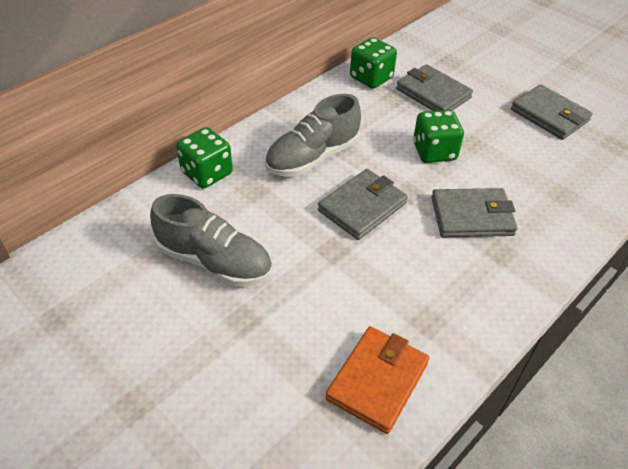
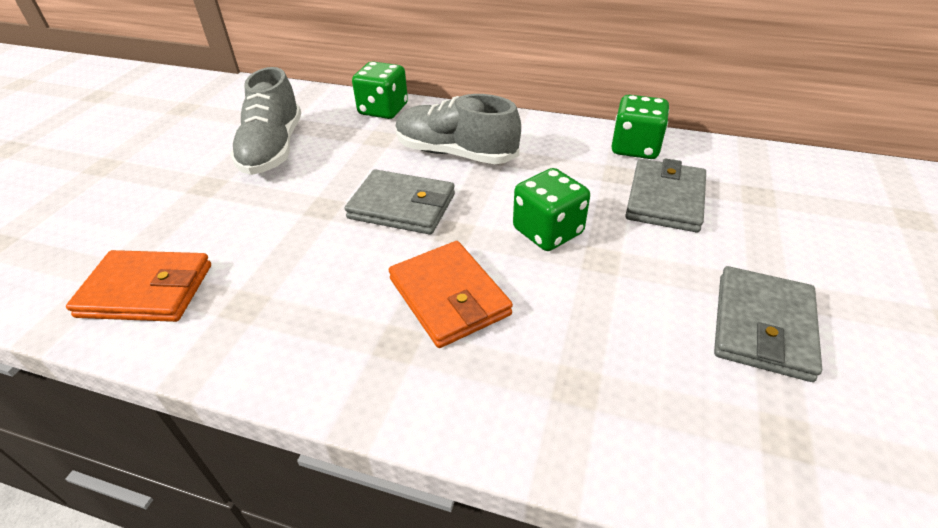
camera: 65 degrees right, 5 degrees down
grey wallet [431,188,518,237] -> orange wallet [389,241,513,348]

